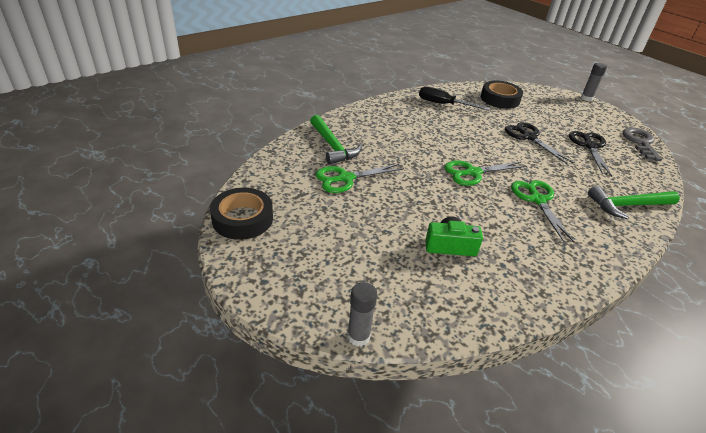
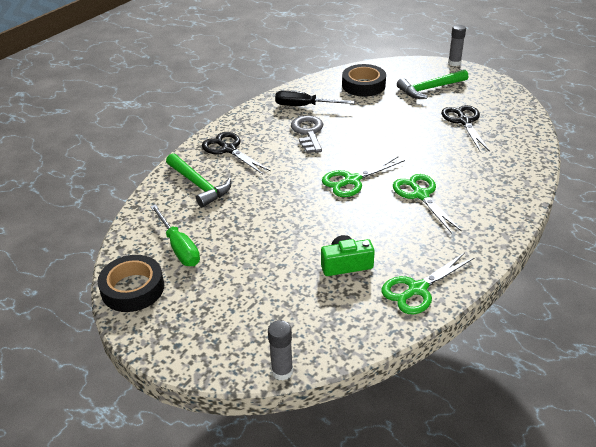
camera: 10 degrees left, 0 degrees up
green scissors [315,164,404,193] -> green scissors moved to [381,253,474,314]
black scissors [505,122,574,164] -> black scissors moved to [202,132,271,174]
green hammer [588,186,680,219] -> green hammer moved to [397,70,468,99]
grey key [623,128,662,161] -> grey key moved to [291,115,323,153]
none -> green screwdriver [150,204,200,266]

